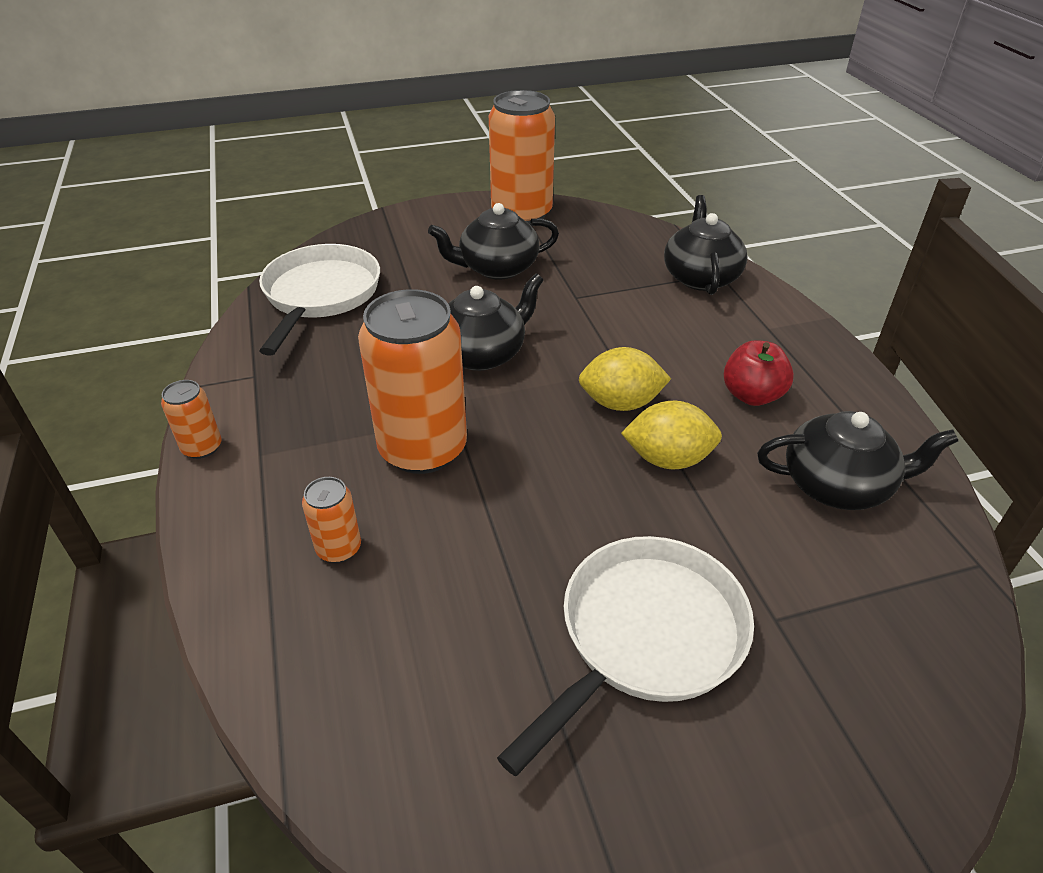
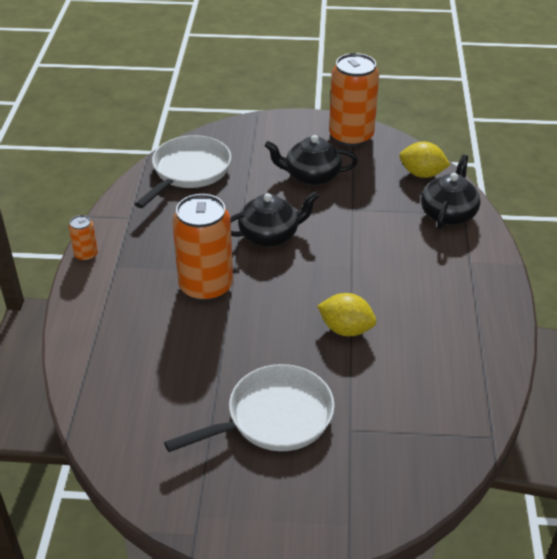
camera: 20 degrees right, 0 degrees up
orange can [302,477,361,563] -> none
yellow lemon [579,347,671,411] -> yellow lemon moved to [400,142,450,178]
red apple [724,340,794,406] -> none
black teapot [757,411,958,510] -> none

